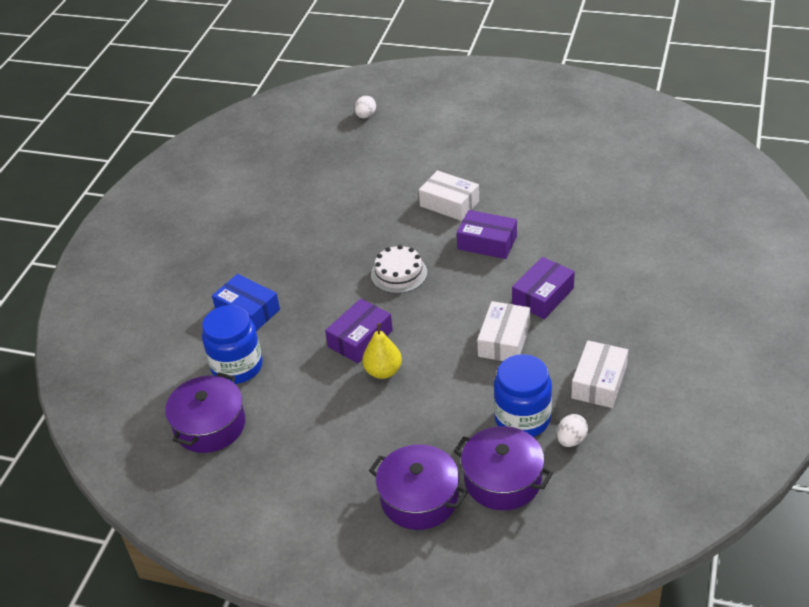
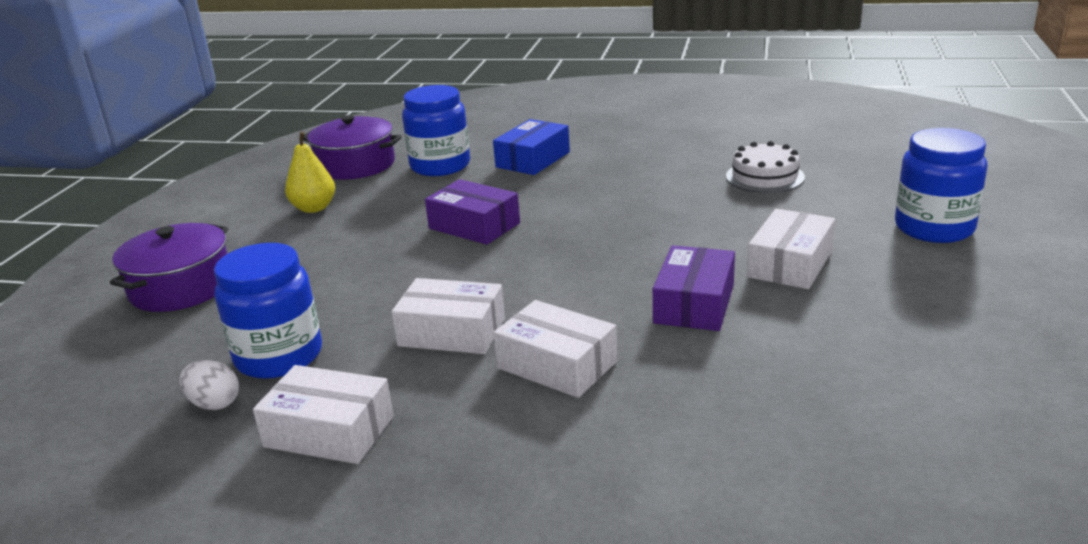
camera: 85 degrees right, 15 degrees down
white egg [355,96,376,118] -> none
yellow pear [362,323,402,379] -> yellow pear moved to [285,131,335,213]
white cake [371,245,427,294] -> white cake moved to [726,141,805,193]
purple pot [454,426,553,510] -> none
purple box [512,257,575,319] -> white box [493,300,617,398]
none -> blue jar [895,128,988,243]

